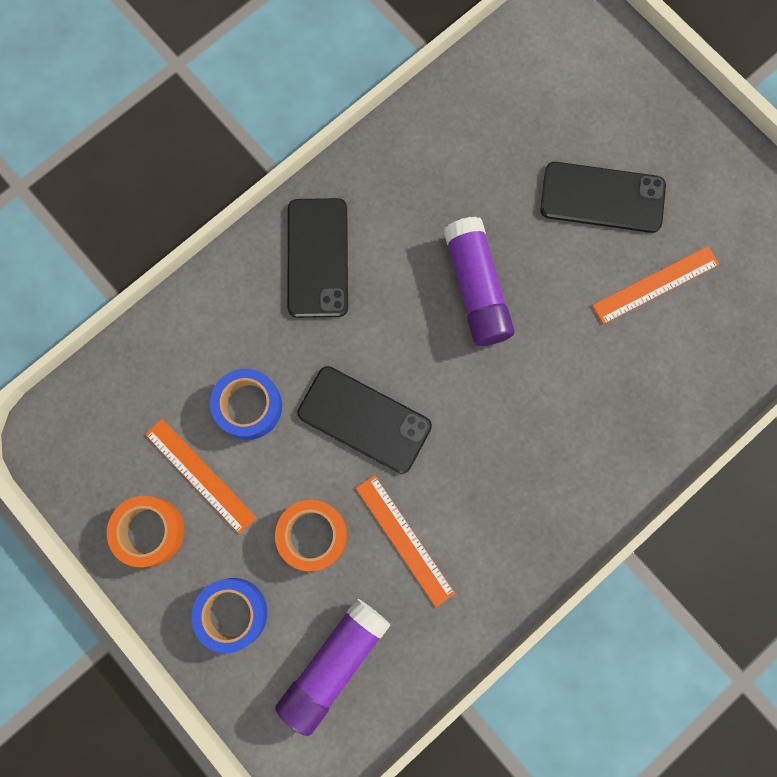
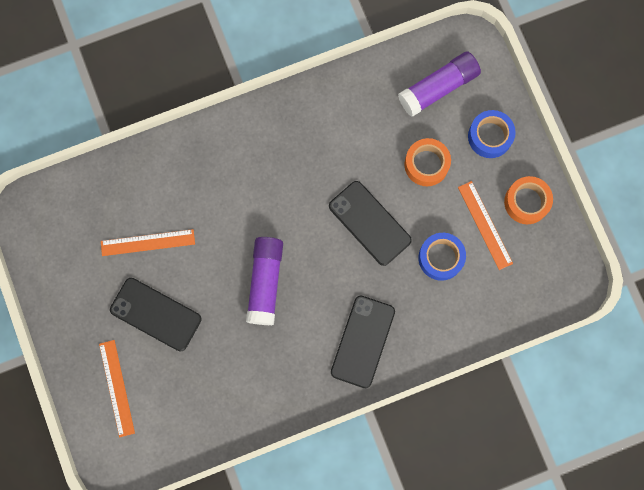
camera: 160 degrees left, 0 degrees up
orange ruler [356,475,455,607] -> orange ruler moved to [99,340,135,437]

